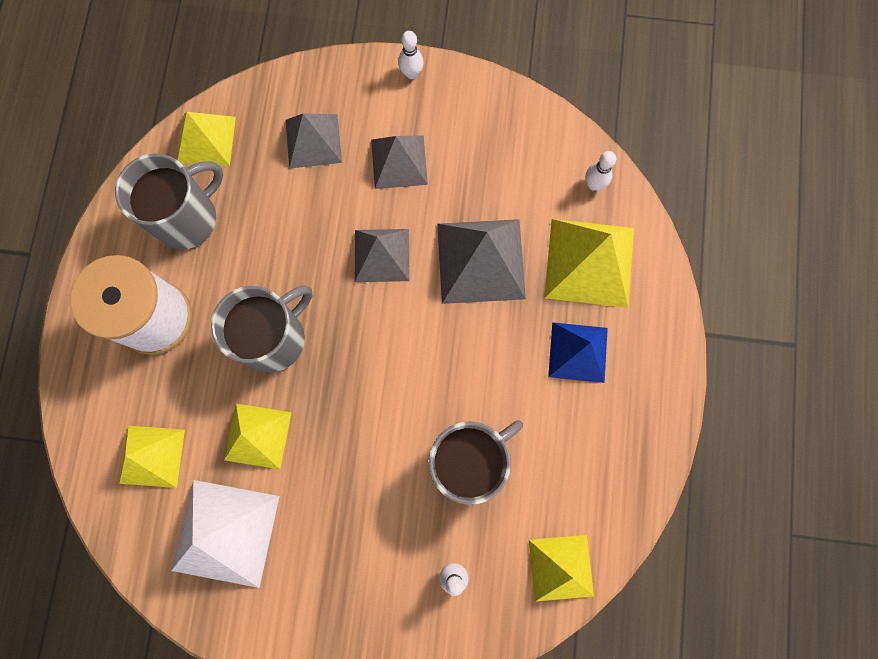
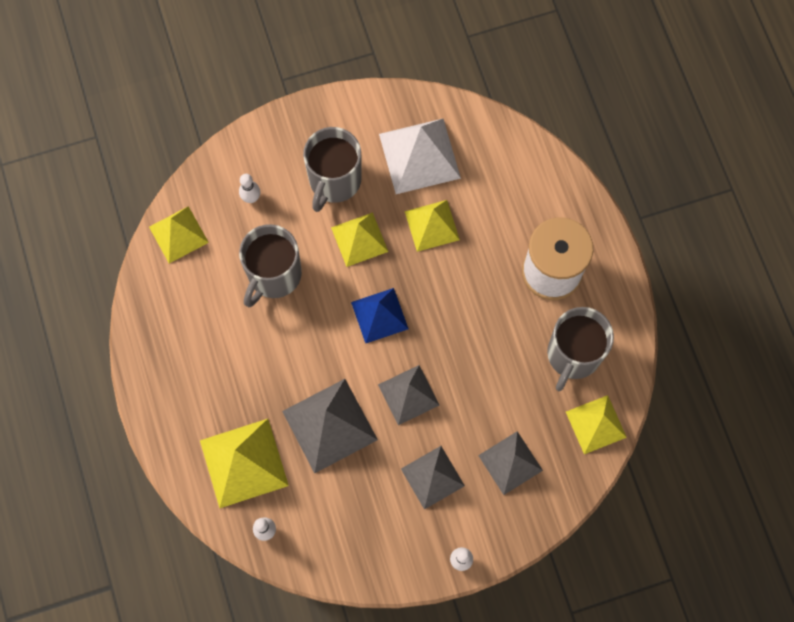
camera: 155 degrees right, 5 degrees down
yellow pyramid [120,426,185,488] -> yellow pyramid moved to [331,212,388,267]
grey mug [211,286,312,372] -> grey mug moved to [303,127,362,212]
blue pyramid [548,322,608,383] -> blue pyramid moved to [351,288,408,343]

